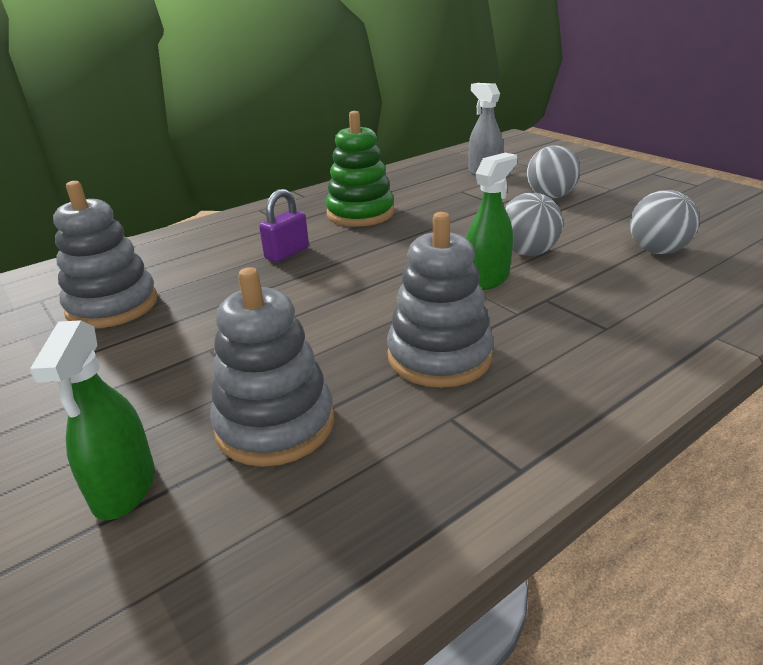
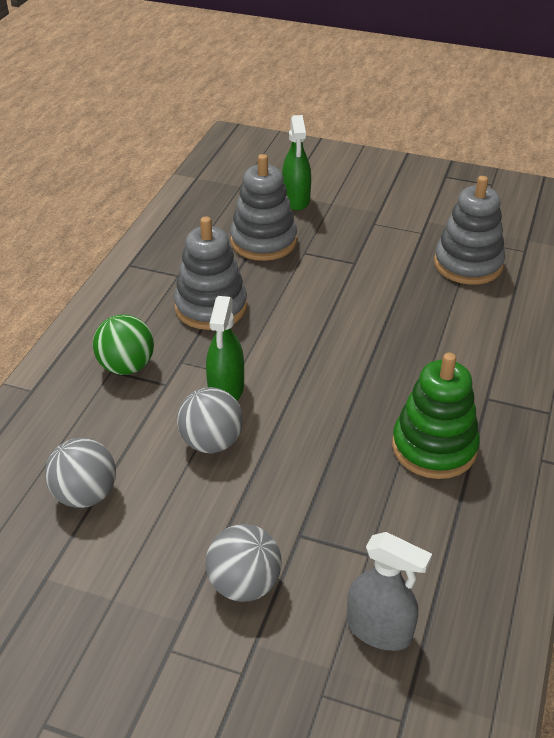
camera: 145 degrees right, 10 degrees up
green spray bottle [30,320,155,520] -> green spray bottle turned 150 degrees counterclockwise [282,115,311,211]
purple padlock [259,189,309,262] -> none
none -> green ball [93,314,154,375]

